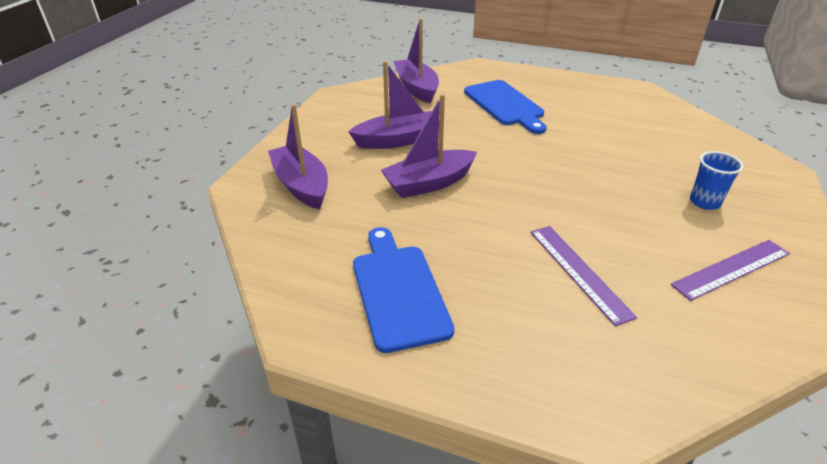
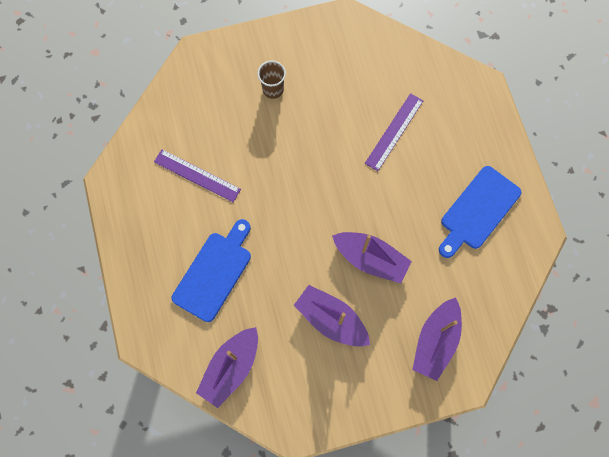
camera: 125 degrees left, 35 degrees up
purple ruler [670,240,790,301] -> purple ruler moved to [154,149,241,202]
blue cup [690,151,744,210] -> brown cup [257,61,286,99]

